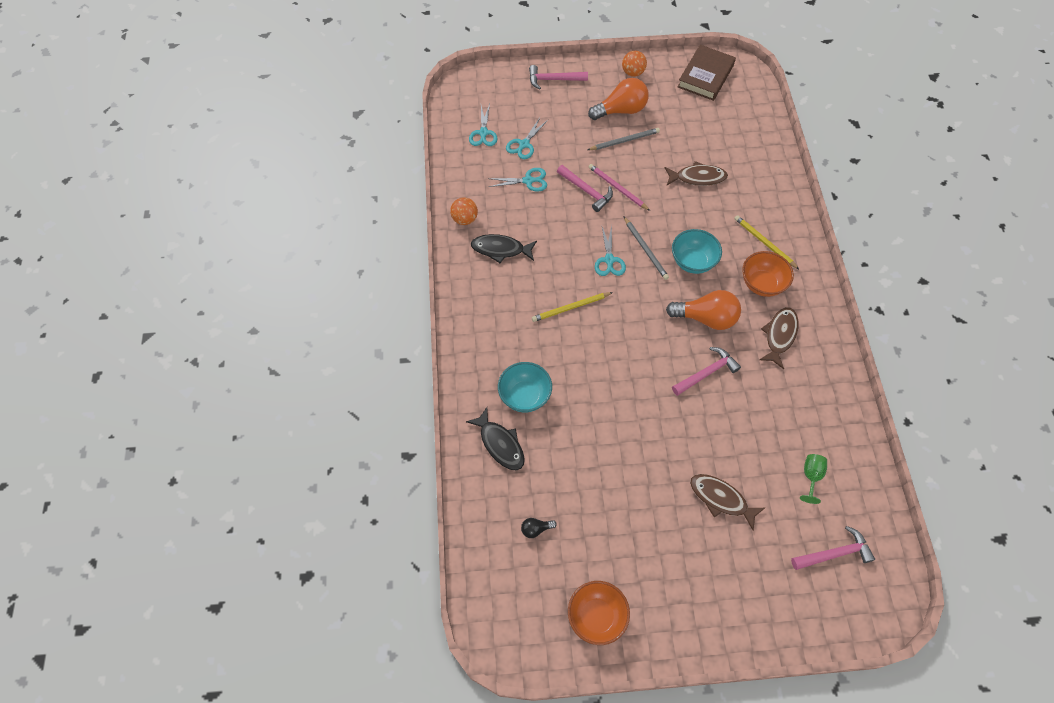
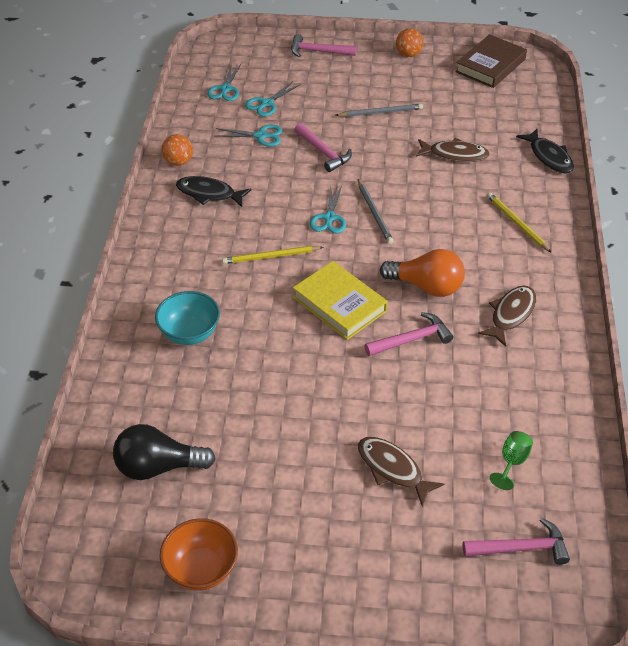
camera: 10 degrees right, 15 degrees down
black fish [466,407,525,470] -> black fish moved to [516,128,574,173]
black light bulb [521,518,557,538] -> black light bulb [113,424,216,480], size x2.23
orange light bulb [588,78,649,120] -> none
pink pencil [589,164,650,211] -> none
turquoise bowl [672,229,722,274] -> none
orange bowl [742,251,794,297] -> none
none -> yellow book [293,261,388,340]

